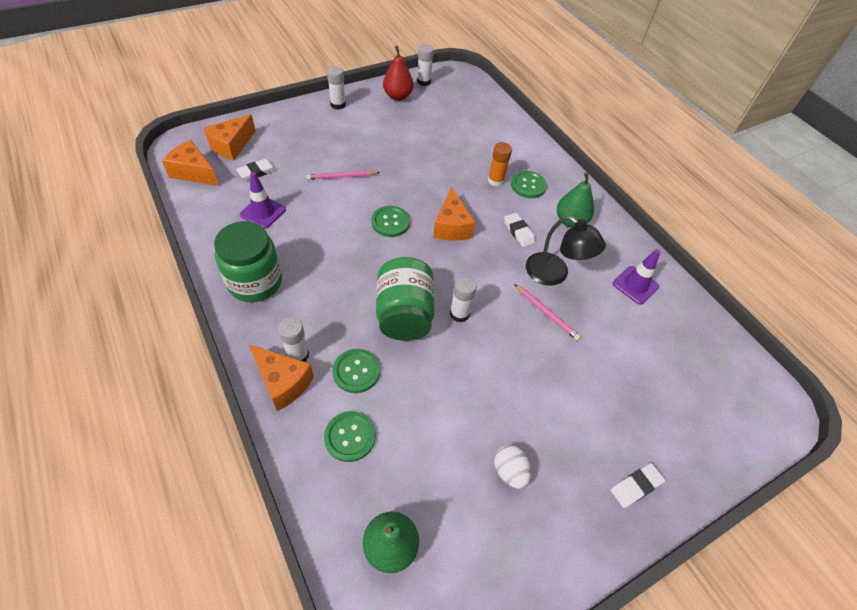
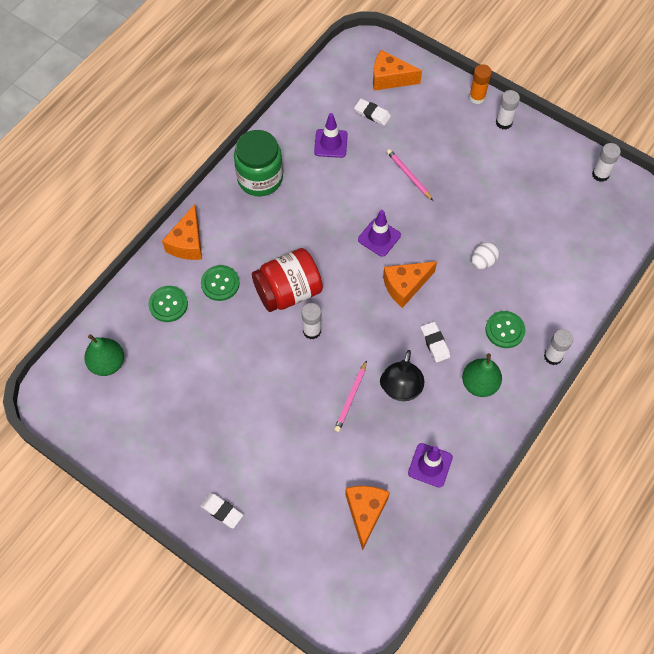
camera: 70 degrees right, 10 degrees up
orange cheese [162,140,219,186] -> orange cheese moved to [345,486,390,551]
white glue stick [278,317,309,362] -> white glue stick moved to [544,329,573,365]
green button [371,206,410,237] -> purple traffic cone [358,210,401,257]
green jar [376,257,435,341] -> red jar [252,248,323,312]
red pear [383,46,414,101] -> none
orange glue stick [488,142,512,187] -> orange glue stick moved to [469,64,492,104]
white egg [494,445,531,489] -> white egg moved to [472,242,499,270]
white eraser [504,213,535,247] -> white eraser turned 60 degrees counterclockwise [421,322,450,363]

